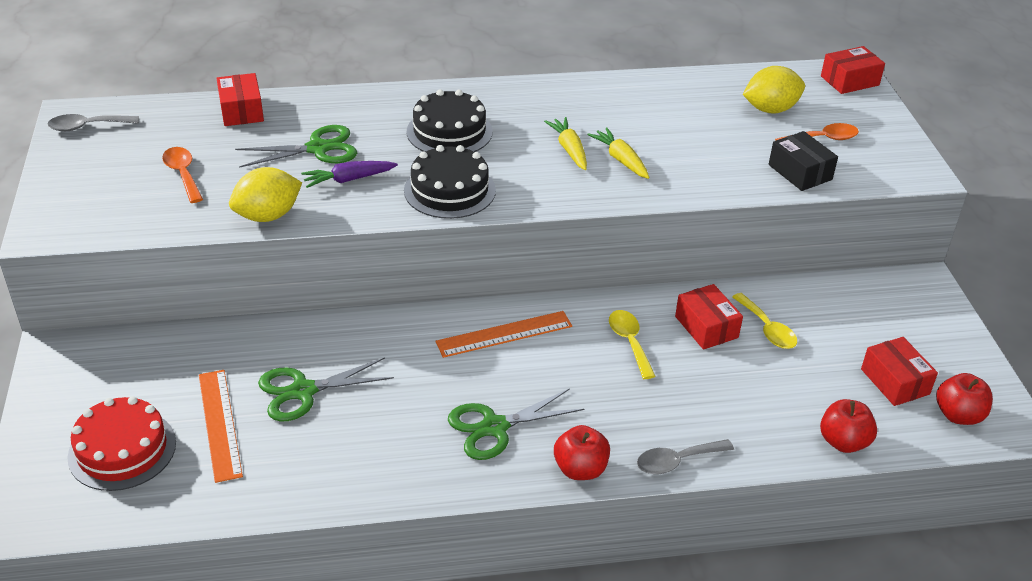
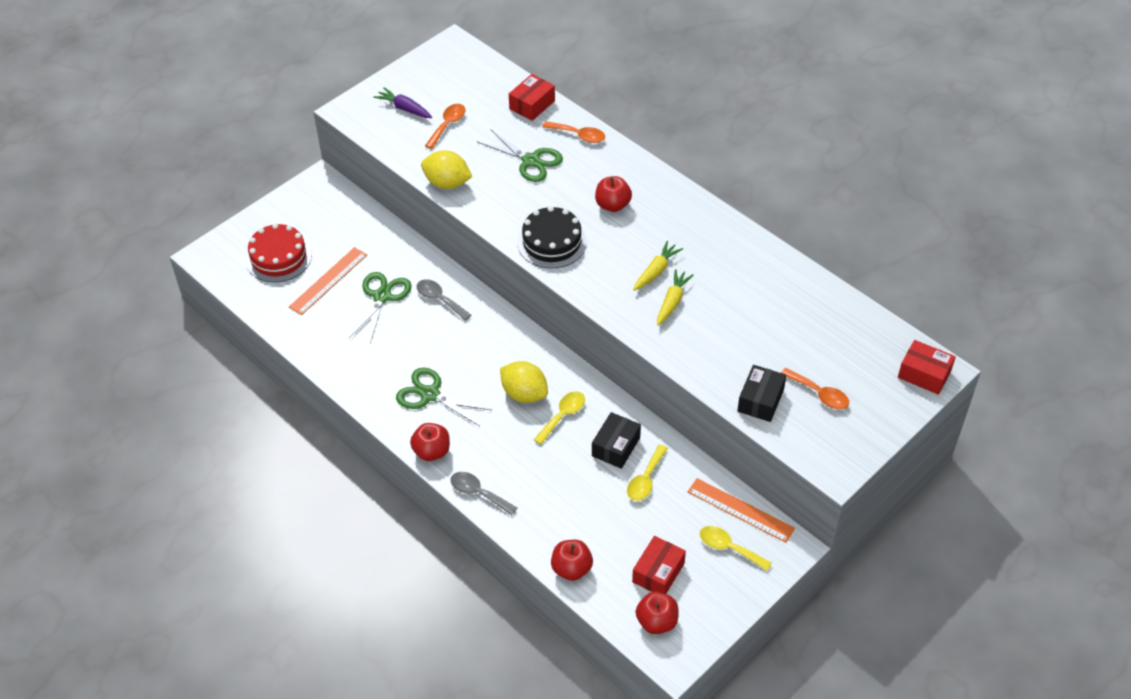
camera: 55 degrees right, 10 degrees up
grey spoon [48,114,139,131] -> grey spoon moved to [416,279,471,321]
green scissors [258,357,394,422] -> green scissors turned 75 degrees clockwise [349,272,411,343]
purple carrot [301,161,398,188] -> purple carrot moved to [373,87,432,118]
black cake [407,89,493,152] -> red apple [595,176,632,212]
orange ruler [436,311,572,358] -> orange ruler moved to [688,478,795,543]
red box [675,284,743,350] -> black box [592,412,641,469]
yellow lemon [743,66,805,114] -> yellow lemon moved to [500,361,548,403]
none -> orange spoon [542,121,605,143]
none -> yellow spoon [700,526,772,571]

